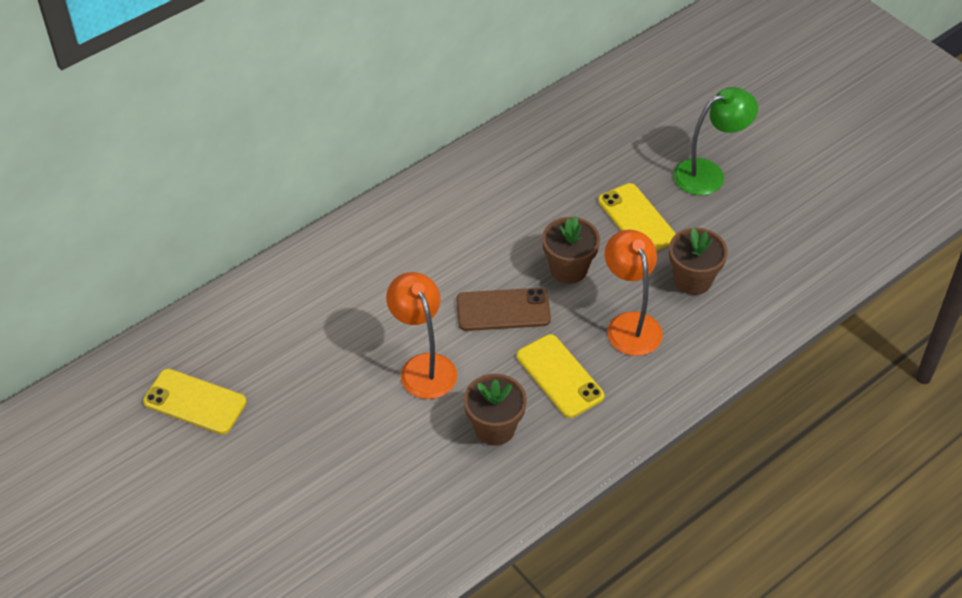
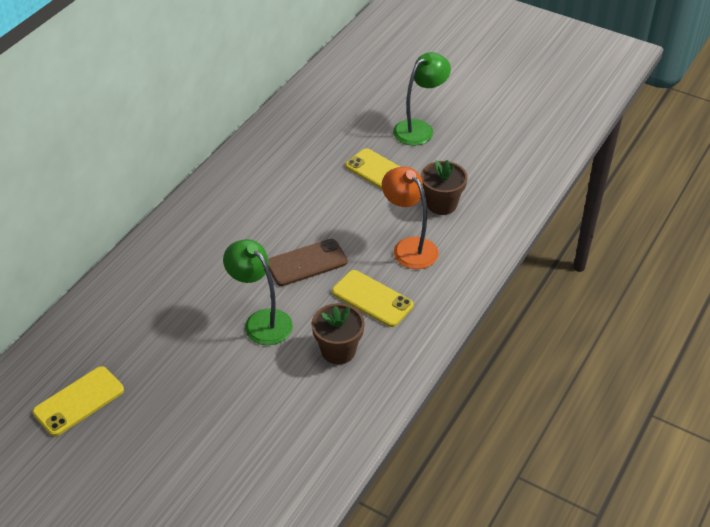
camera: 20 degrees left, 5 degrees down
yellow phone [143,369,246,434] -> yellow phone turned 45 degrees counterclockwise [32,366,124,436]
orange lamp [386,272,457,399] -> green lamp [223,239,293,345]
brown flower pot [542,216,600,284] -> none

